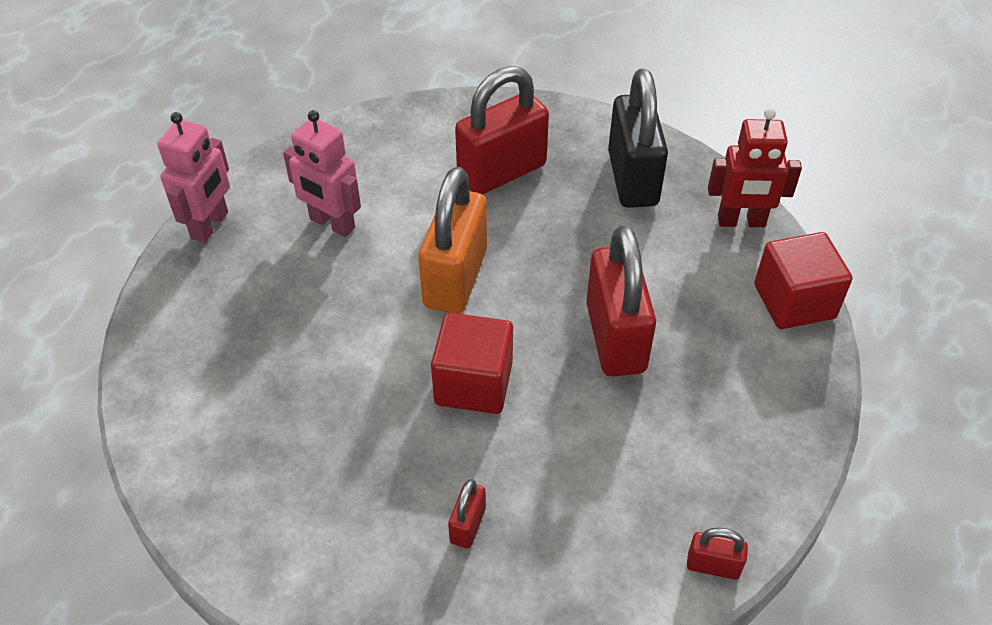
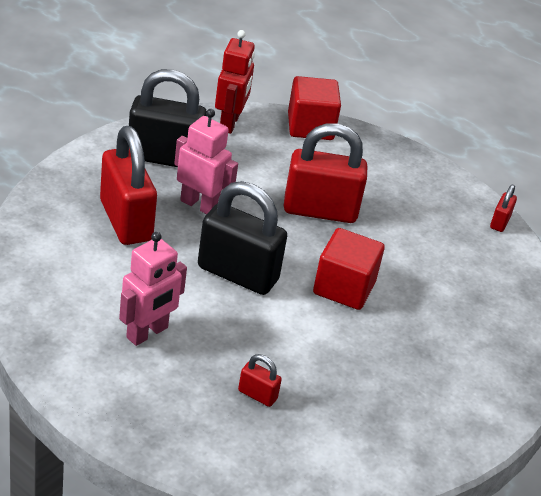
camera: 85 degrees left, 10 degrees down
pink robot [157,112,230,243] -> pink robot moved to [174,109,238,214]
orange padlock [419,167,487,314] -> black padlock [198,181,287,295]
red padlock [448,479,486,548] -> red padlock moved to [238,354,282,407]

